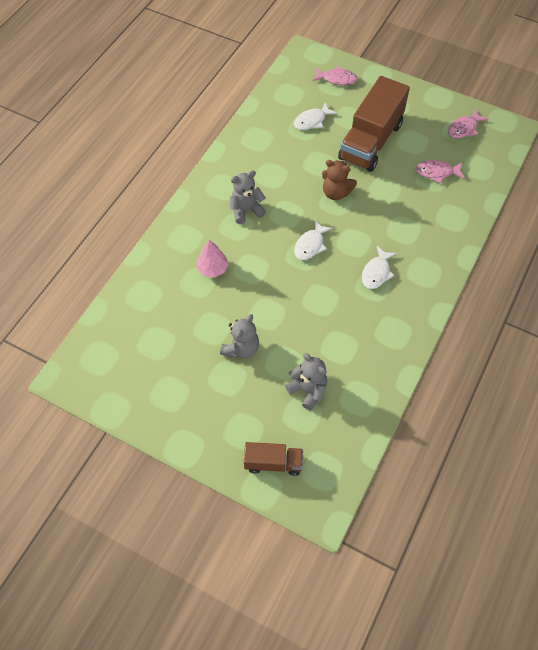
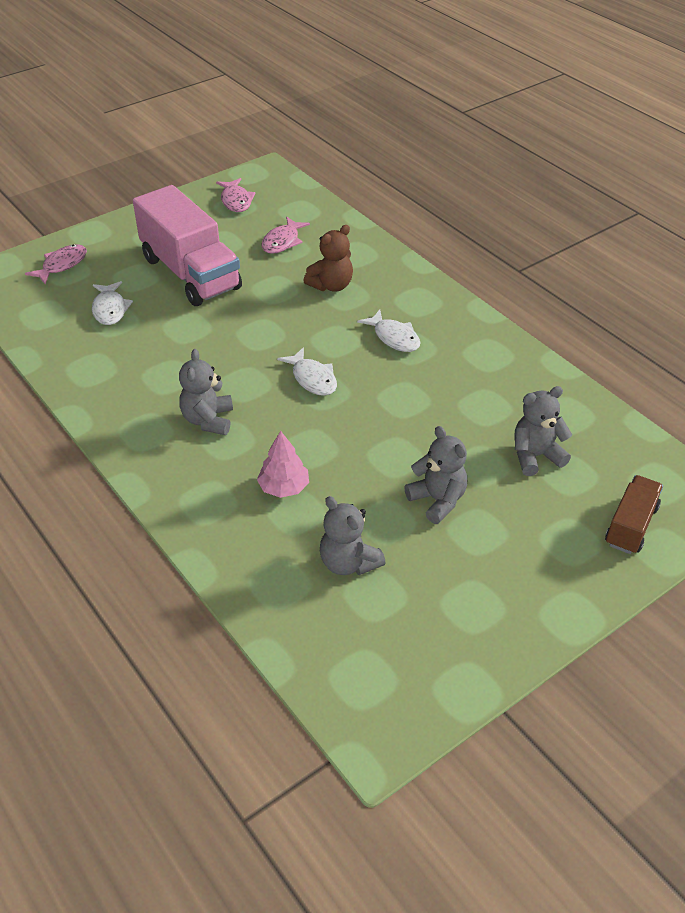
camera: 65 degrees left, 15 degrees down
brown teddy bear [322,160,357,200] -> brown teddy bear moved to [303,225,353,292]
brown truck [338,76,410,172] -> pink truck [133,185,242,306]
none -> grey teddy bear [320,496,386,575]

